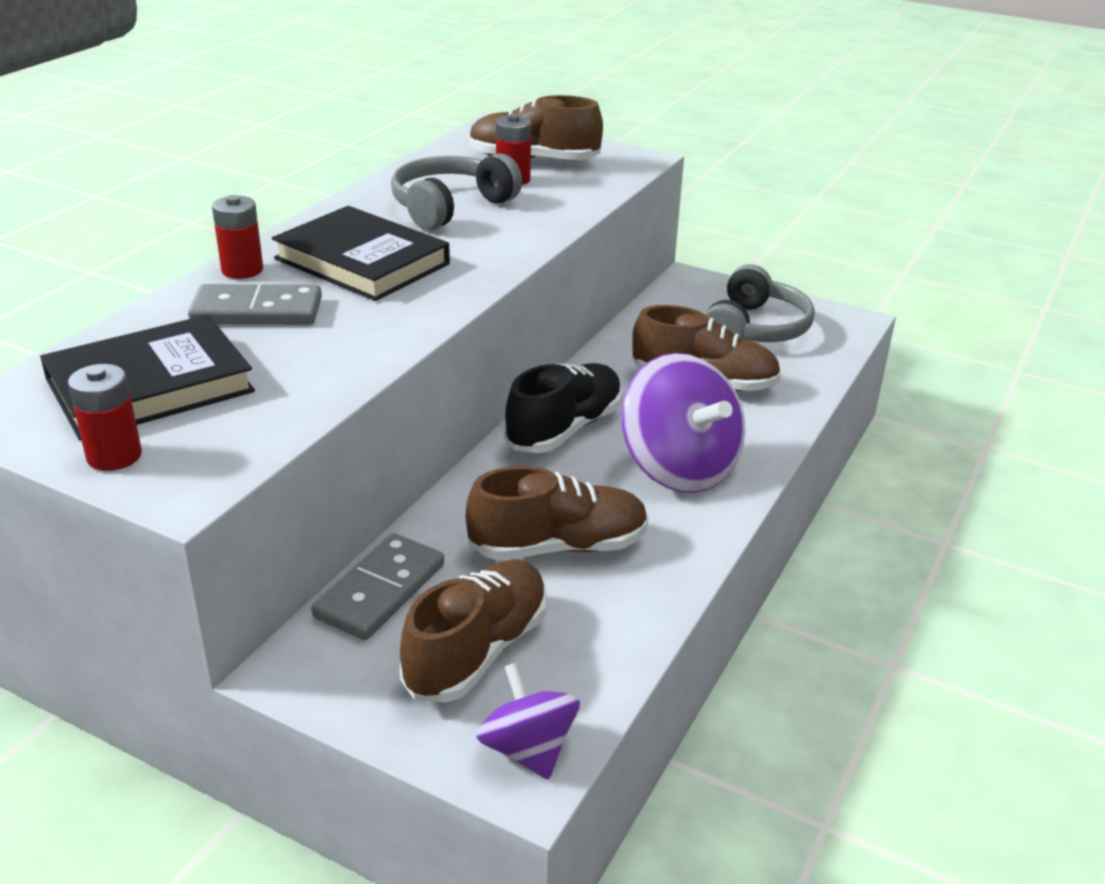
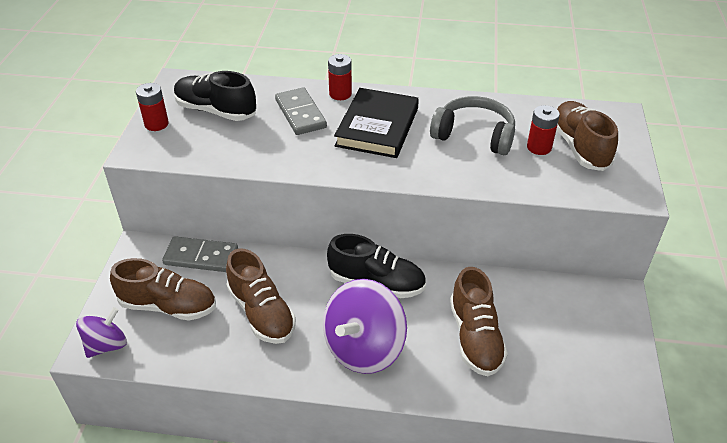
camera: 70 degrees right, 10 degrees up
black book [40,315,255,440] -> black shoe [174,71,256,121]
grey headphones [705,264,815,342] -> none

